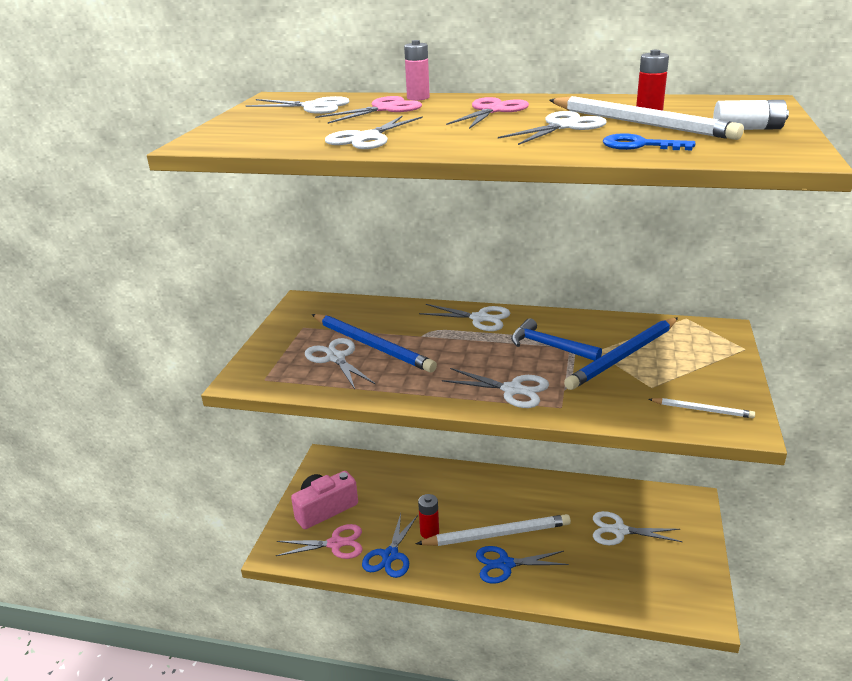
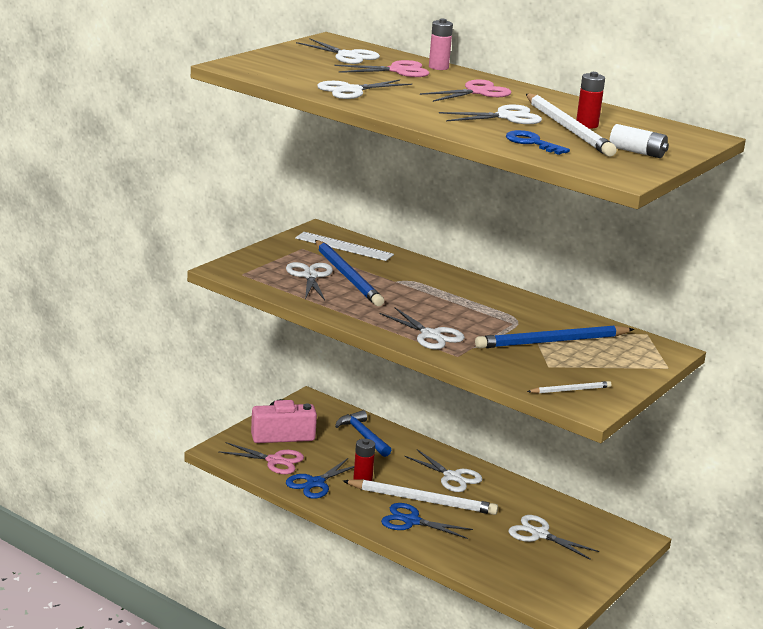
camera: 20 degrees right, 5 degrees down
white scissors [419,304,510,331] -> white scissors moved to [404,449,482,492]
blue hammer [511,318,602,361] -> blue hammer moved to [335,410,391,457]
white pencil [648,398,755,418] -> white pencil turned 60 degrees counterclockwise [527,381,612,394]
none -> white ruler [295,232,394,261]

